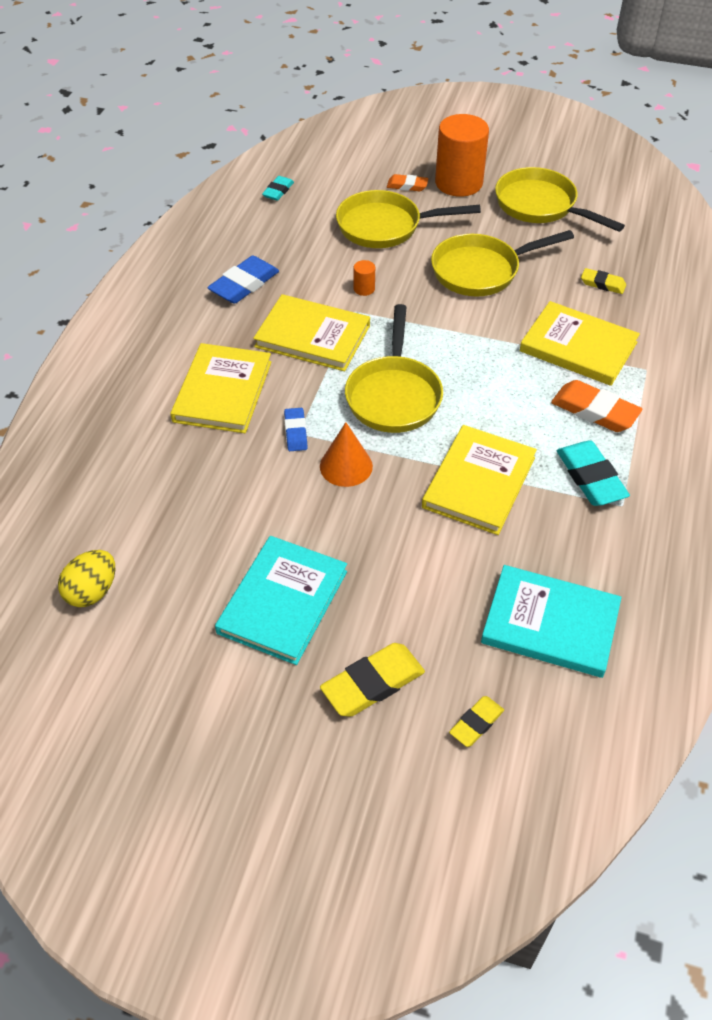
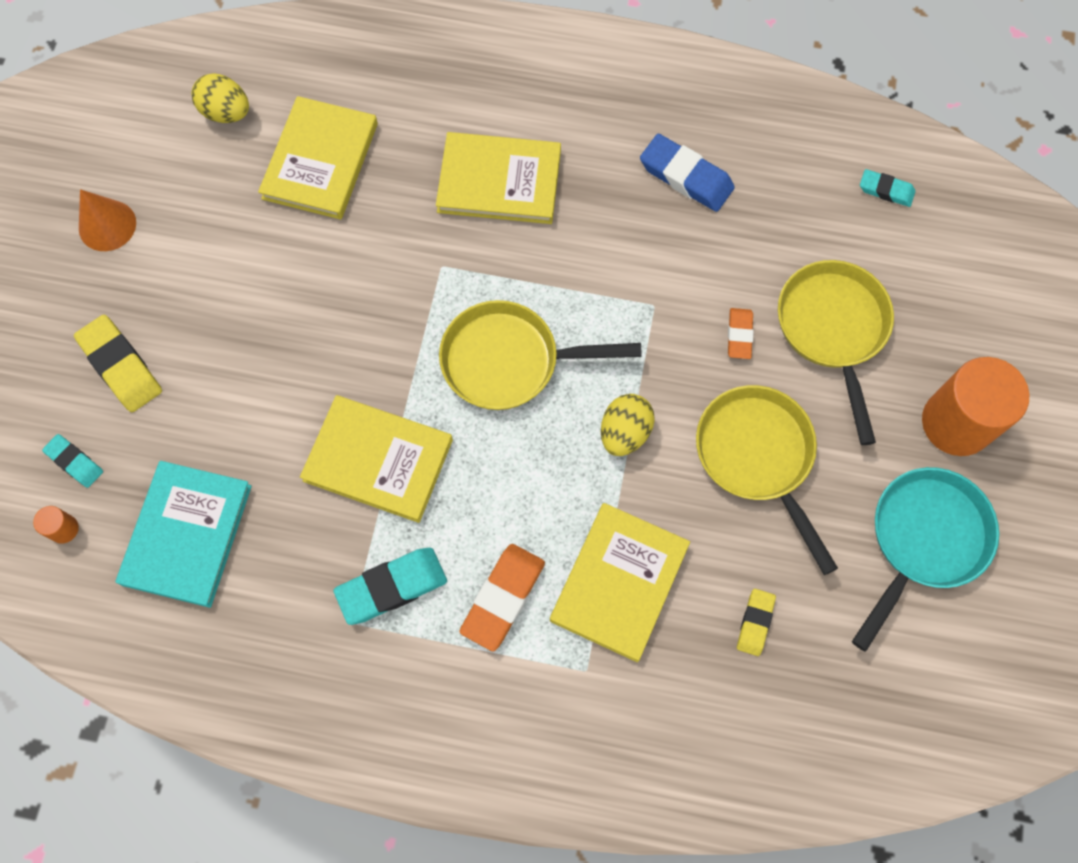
camera: 85 degrees right, 20 degrees up
turquoise book [215,536,347,665] -> none
yellow book [253,294,370,371] -> yellow book moved to [258,96,378,220]
blue eraser [284,408,308,451] -> none
orange cone [320,422,373,487] -> orange cone moved to [79,189,136,251]
orange cylinder [354,260,375,296] -> orange cylinder moved to [33,506,79,544]
orange eraser [387,174,428,191] -> orange eraser moved to [728,308,754,359]
yellow eraser [449,696,504,747] -> turquoise eraser [42,434,103,488]
yellow pan [495,167,625,232] -> turquoise pan [852,467,999,652]
none -> yellow egg [601,394,655,456]

